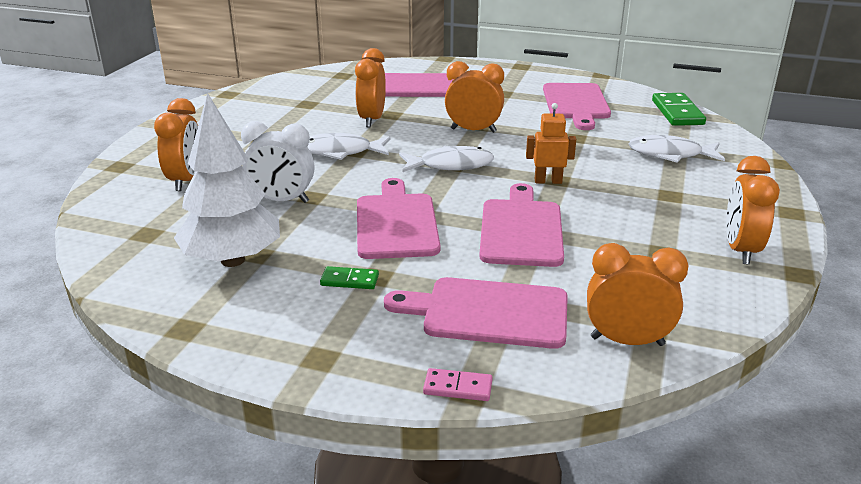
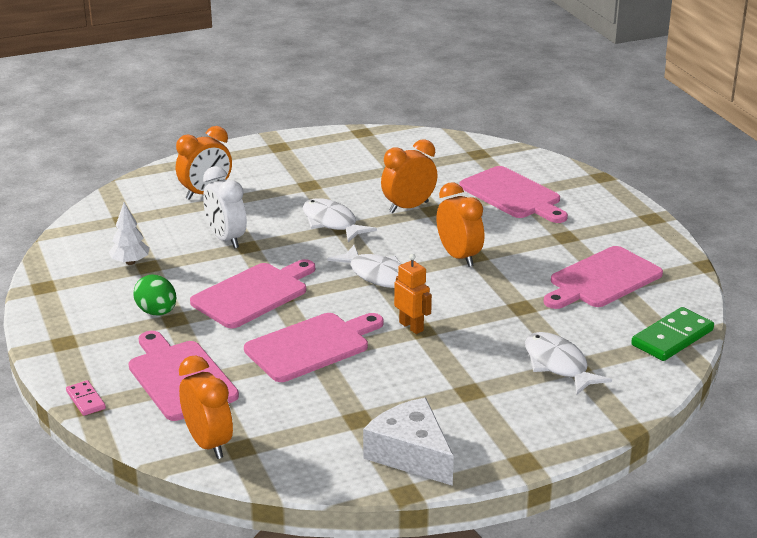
camera: 50 degrees right, 0 degrees up
white tree [174,93,280,267] -> white tree [109,202,150,265], size x0.50
green domino [320,266,379,289] -> green egg [133,274,176,315]
orange clock [726,156,780,264] -> white cheese [363,398,454,486]

